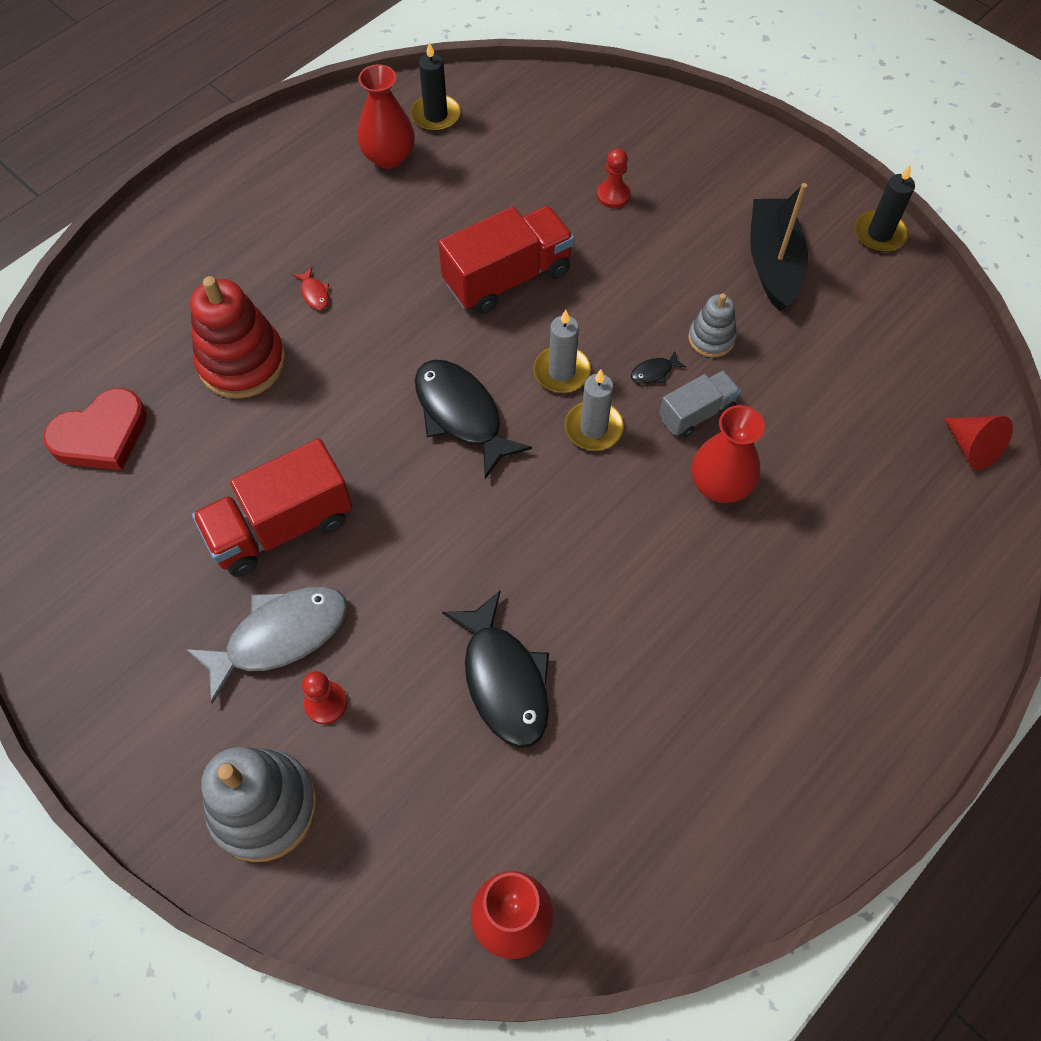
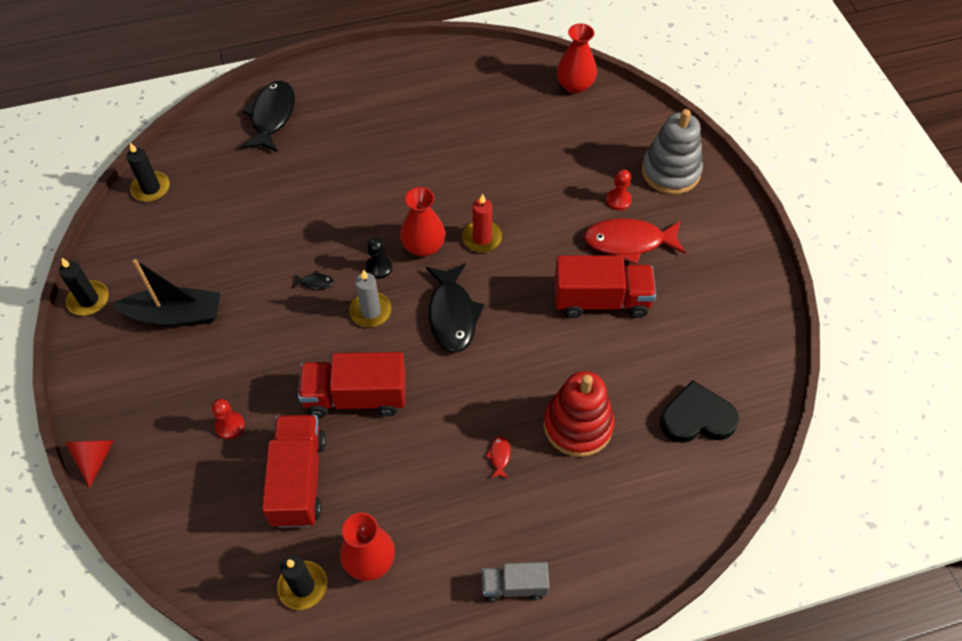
camera: 150 degrees left, 5 degrees down
red heart [43,388,147,470] -> black heart [660,380,739,443]
grey fish [186,587,348,704] -> red fish [584,218,686,264]
black fish [442,590,549,748] -> black fish moved to [241,81,295,152]
grey candle [565,370,624,451] -> black pawn [366,238,392,279]
grey truck [659,370,741,438] -> grey truck moved to [482,562,550,602]
grey stacking toy [688,293,737,357] -> none
red vase [692,405,765,503] -> red vase moved to [400,187,445,257]
black boat [750,183,808,311] -> black boat turned 120 degrees counterclockwise [112,259,220,327]
red cone [944,416,1013,470] -> red cone moved to [65,440,114,488]
none -> black candle [127,143,170,202]
none -> red truck [262,415,326,528]
none -> red candle [462,194,503,253]

